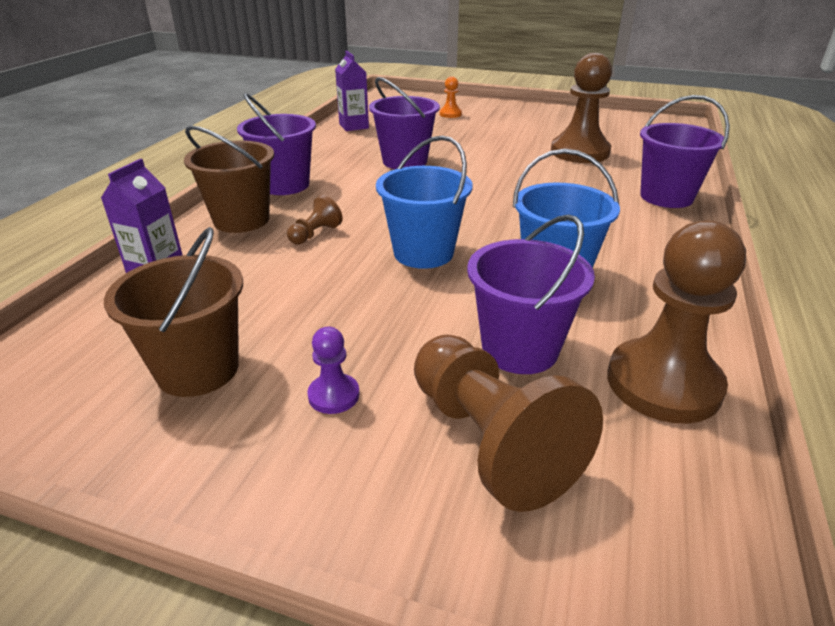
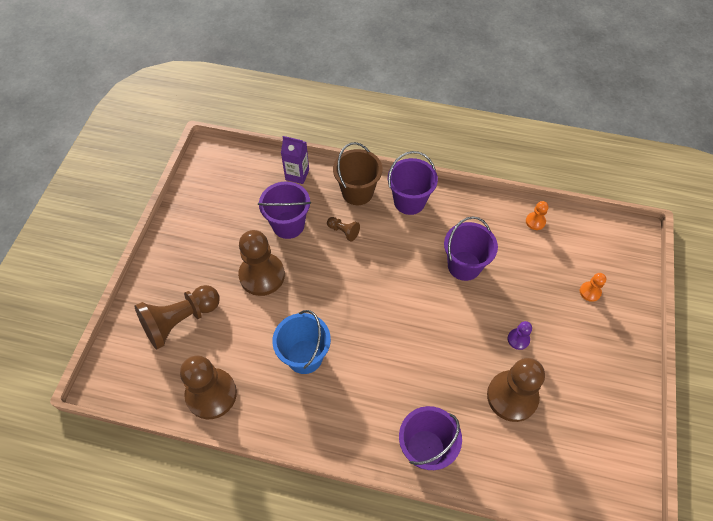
camera: 85 degrees right, 25 degrees up
brown bucket [104,227,243,397] -> none
purple pawn [307,327,359,414] -> purple pawn moved to [508,321,532,350]
purple carton [335,50,369,131] -> orange pawn [526,201,548,230]
blue bucket [376,136,473,269] -> none
purple bucket [467,214,595,374] -> purple bucket moved to [258,181,311,239]
none -> brown pawn [238,230,285,296]

